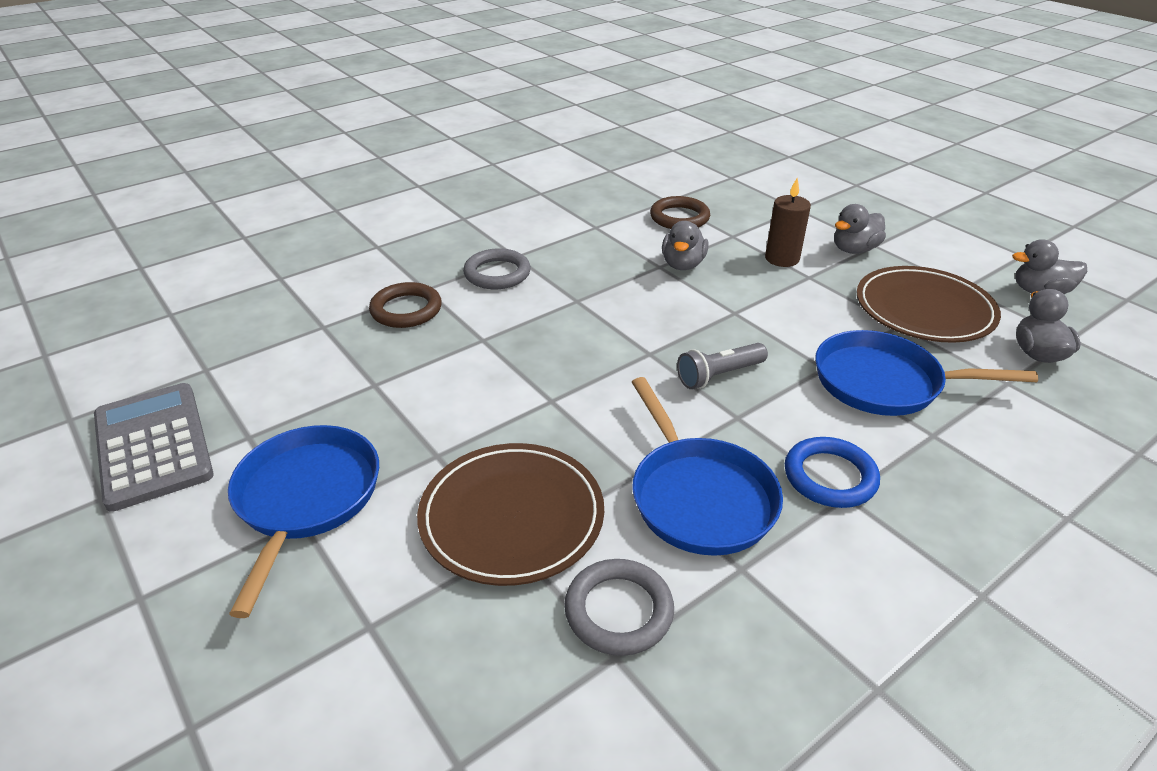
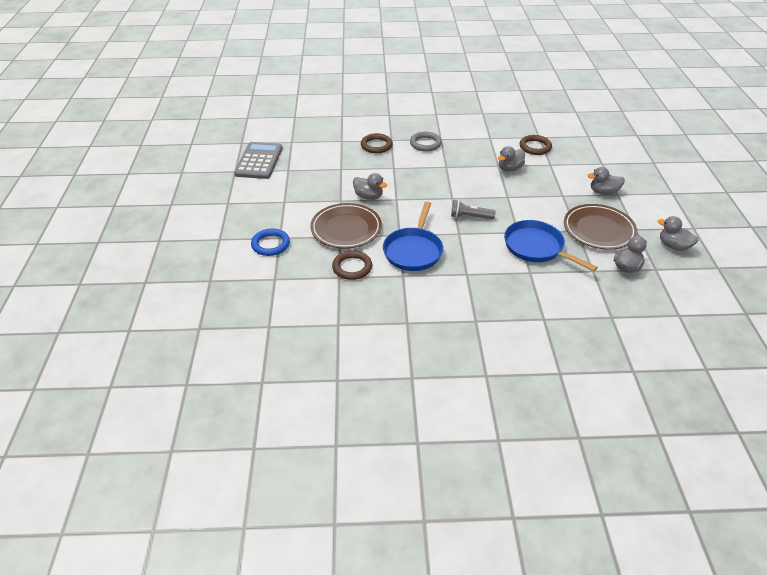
camera: 35 degrees right, 5 degrees up
blue pan [228,425,379,618] -> none
grey ring [564,559,674,656] -> brown ring [332,250,372,280]
brown candle [765,178,811,267] -> none
blue ring [785,437,880,508] -> blue ring moved to [251,228,290,256]
none -> grey duck [353,173,387,200]

